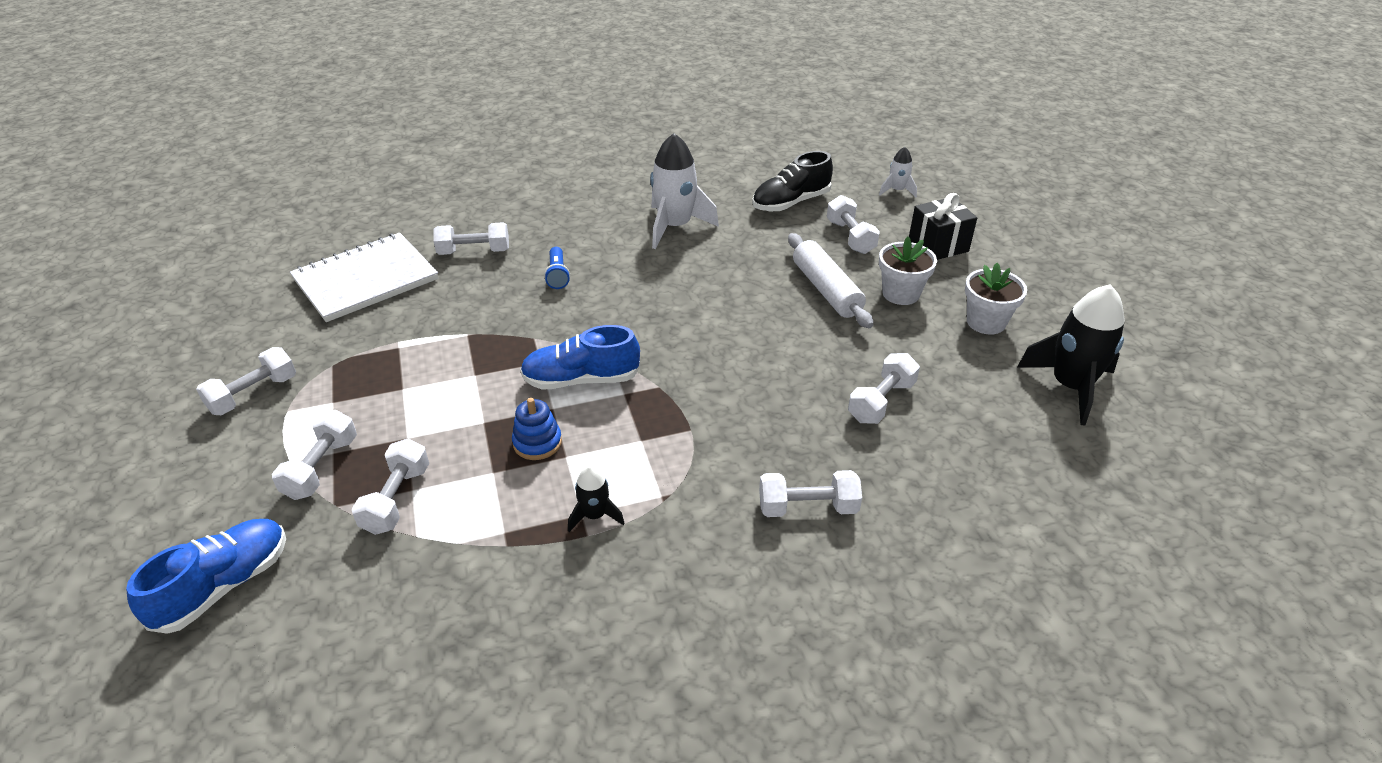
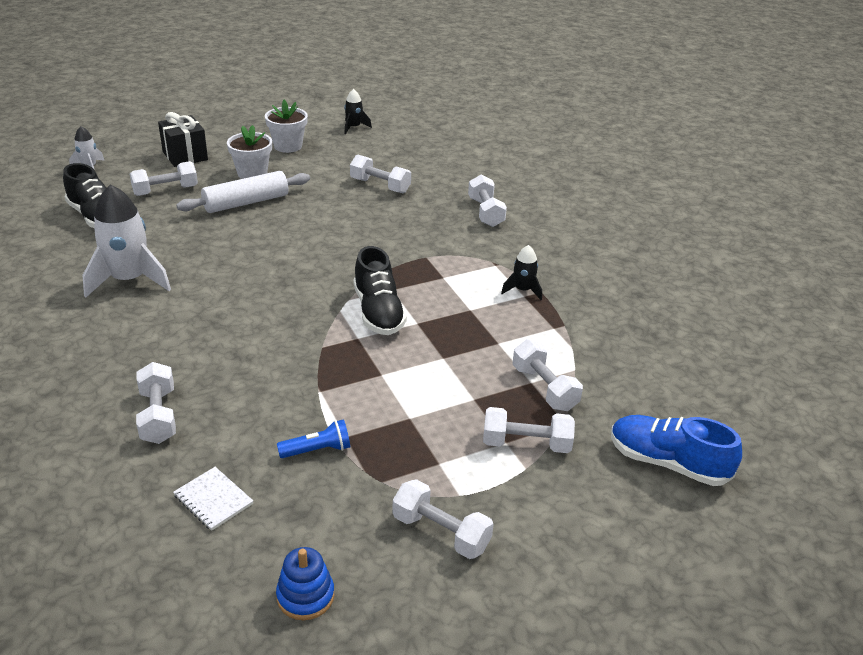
camera: 100 degrees left, 5 degrees down
white notebook [290,233,438,322] -> white notebook [173,467,253,531], size x0.42
white dumbbell [352,439,429,535] -> white dumbbell turned 60 degrees clockwise [513,339,583,411]
blue stacking toy [512,398,562,460] -> blue stacking toy moved to [276,547,334,620]
blue shoe [520,325,640,390] -> black shoe [354,246,407,335]
blue flashlight [544,247,570,289] -> blue flashlight moved to [277,419,350,458]
black rocket [1017,284,1125,425] -> black rocket [344,89,372,134], size x0.50

